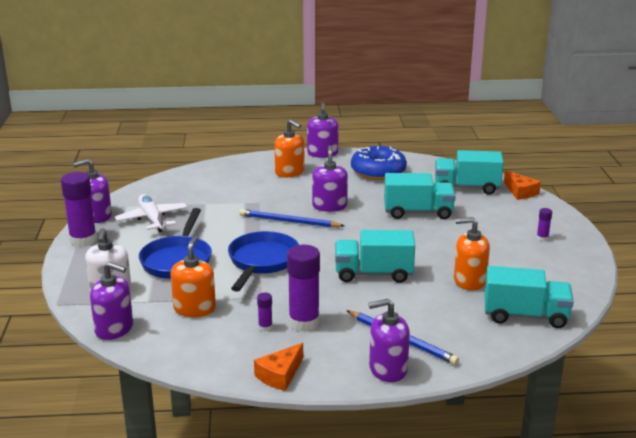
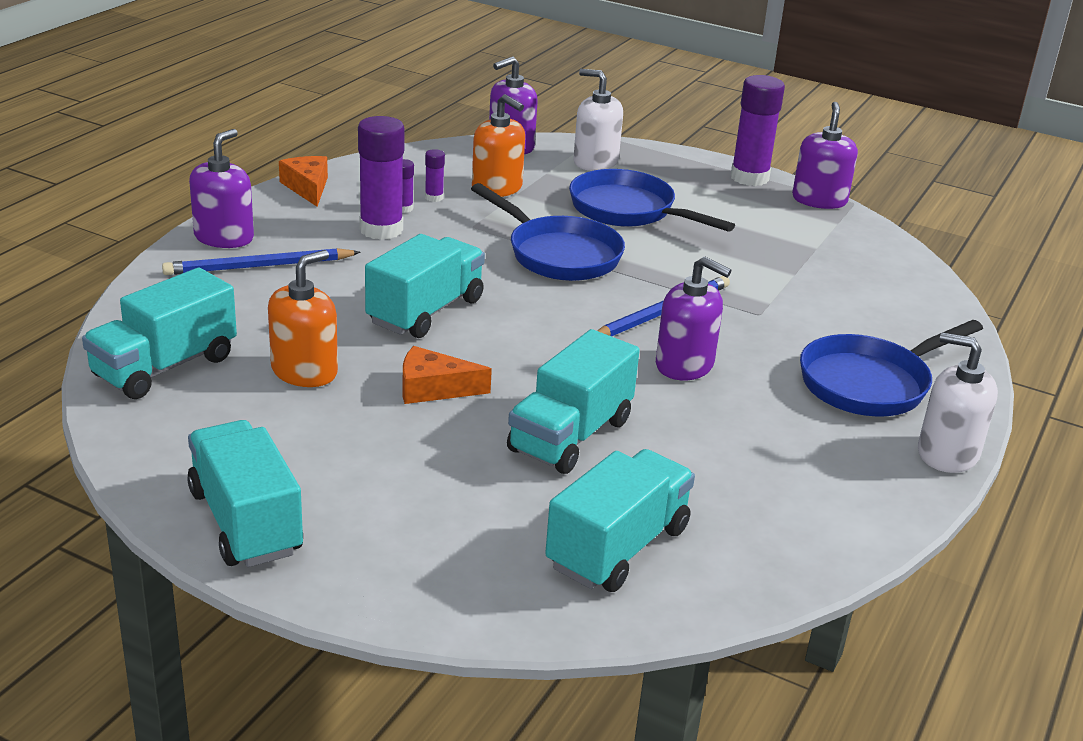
camera: 120 degrees right, 5 degrees up
white plane [115,194,188,232] -> none
orange soap dispenser [274,119,305,177] -> blue pan [800,320,983,417]
purple soap dispenser [307,103,339,158] -> white soap dispenser [918,332,998,473]
blue donut [351,146,407,180] -> none
orange cheese [504,170,541,200] -> orange cheese moved to [403,346,492,404]
purple glue stick [536,208,552,241] -> purple glue stick moved to [425,149,445,202]
none -> turquoise truck [187,420,303,567]

